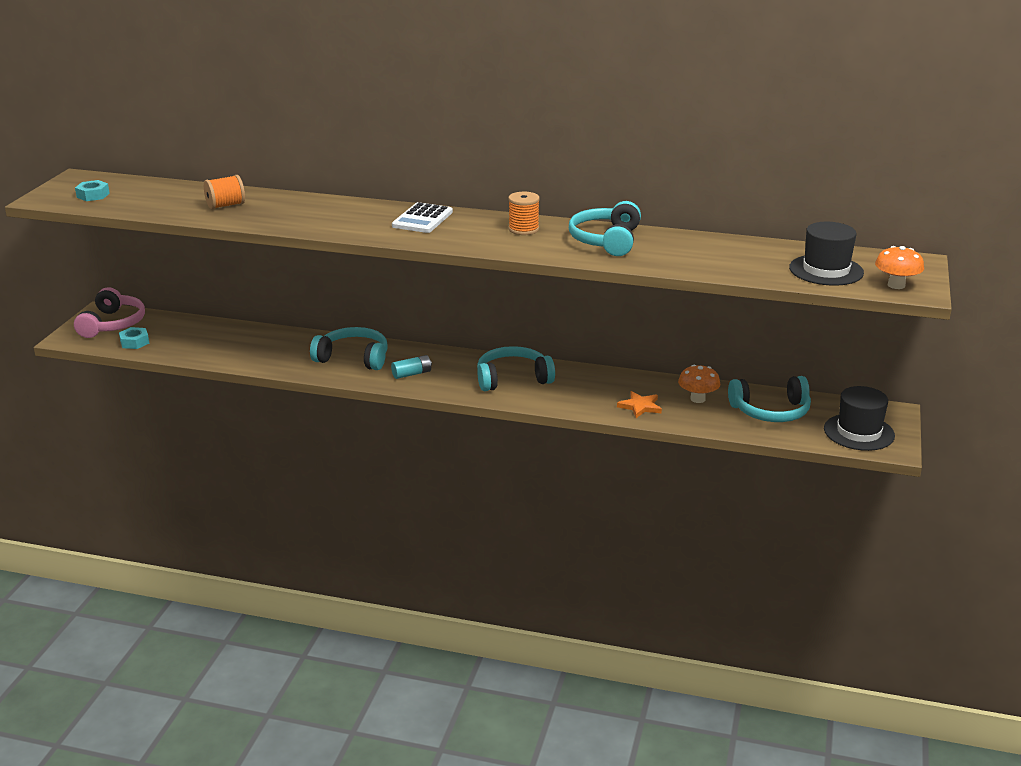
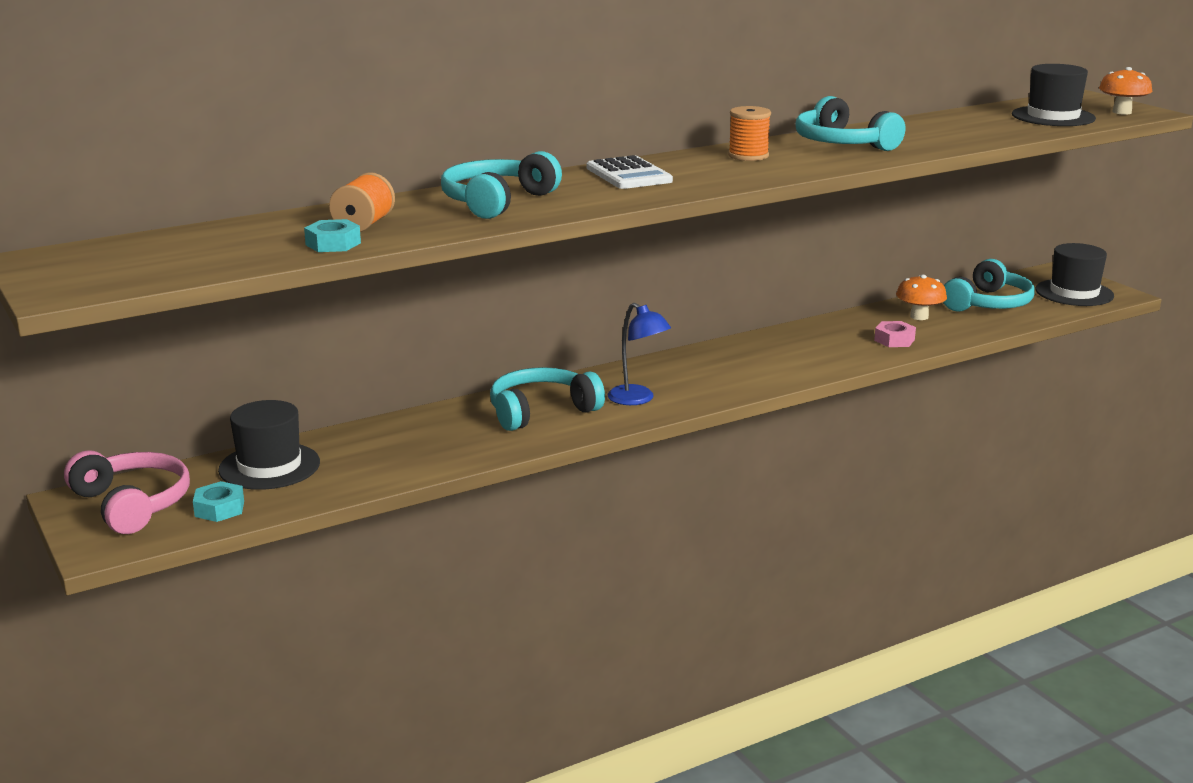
camera: 45 degrees left, 5 degrees down
turquoise nut [75,180,110,201] -> turquoise nut moved to [304,219,361,252]
turquoise battery [391,355,432,379] -> blue lamp [607,303,671,405]
turquoise headphones [477,346,555,391] -> turquoise headphones moved to [441,151,562,219]
orange star [617,391,662,418] -> pink nut [874,321,916,347]
none -> black hat [218,400,320,490]

